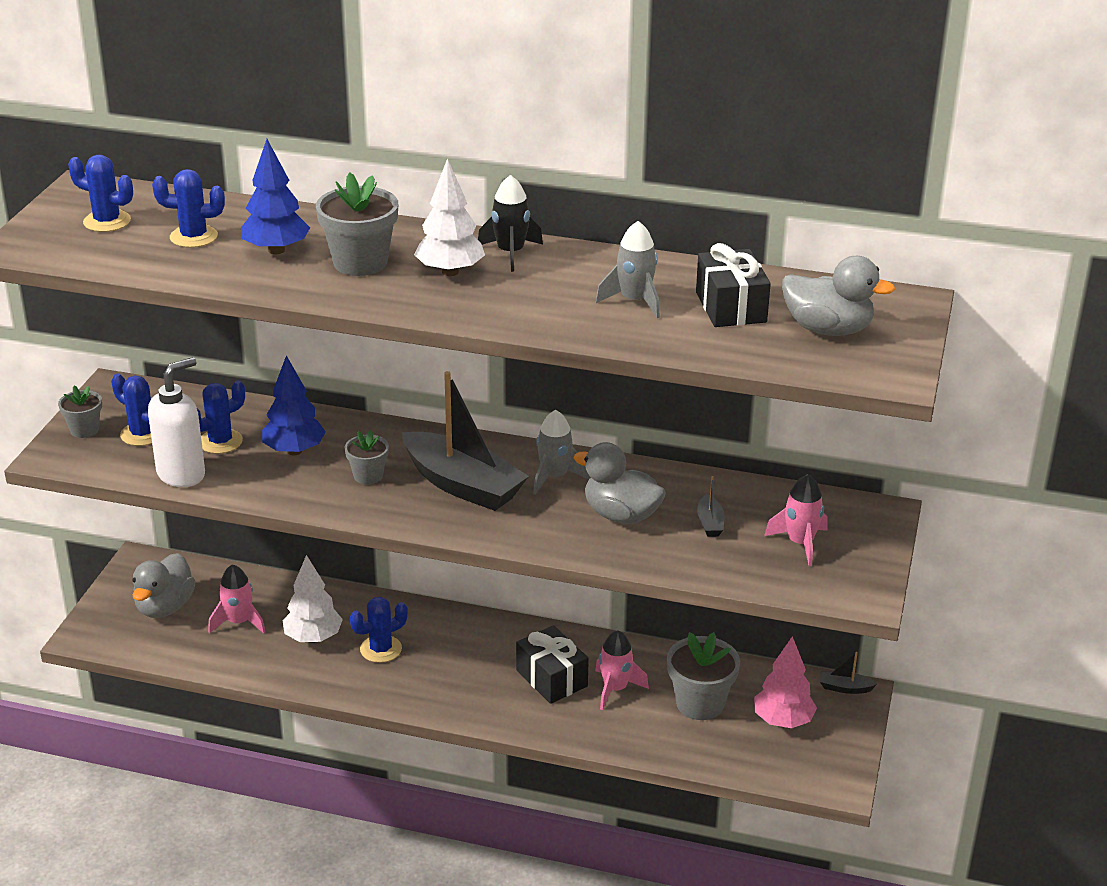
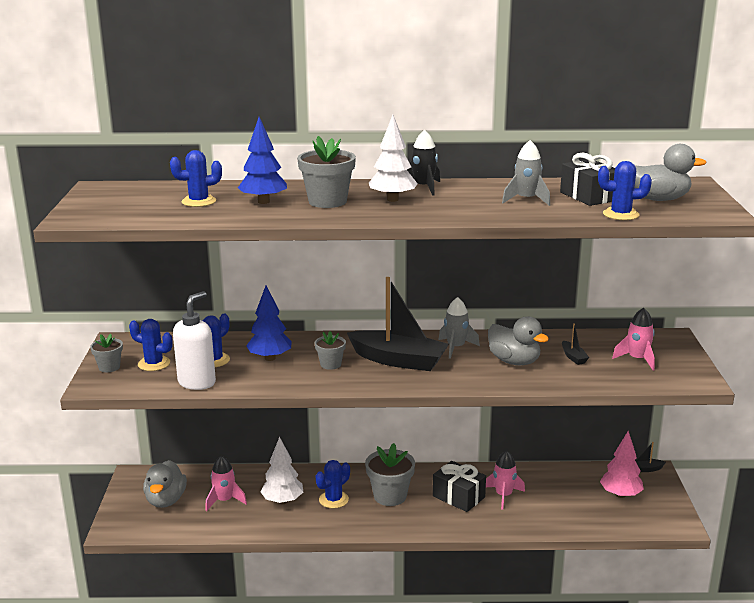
camera: 15 degrees left, 10 degrees down
blue cactus [68,155,133,232] -> blue cactus moved to [598,161,652,220]
grey duck [574,442,666,524] -> grey duck turned 150 degrees counterclockwise [488,316,549,365]
grey flower pot [667,632,740,720] -> grey flower pot moved to [365,443,415,506]

